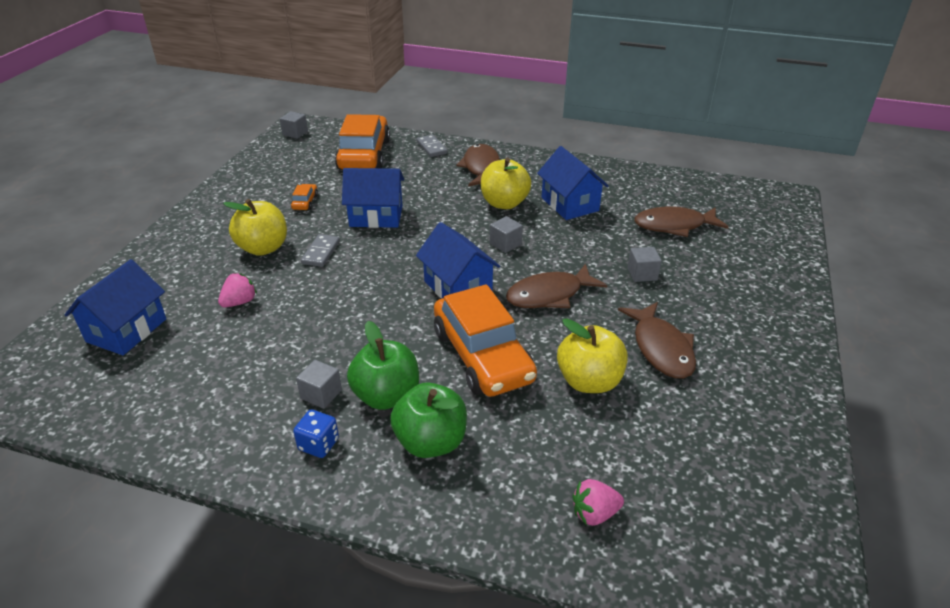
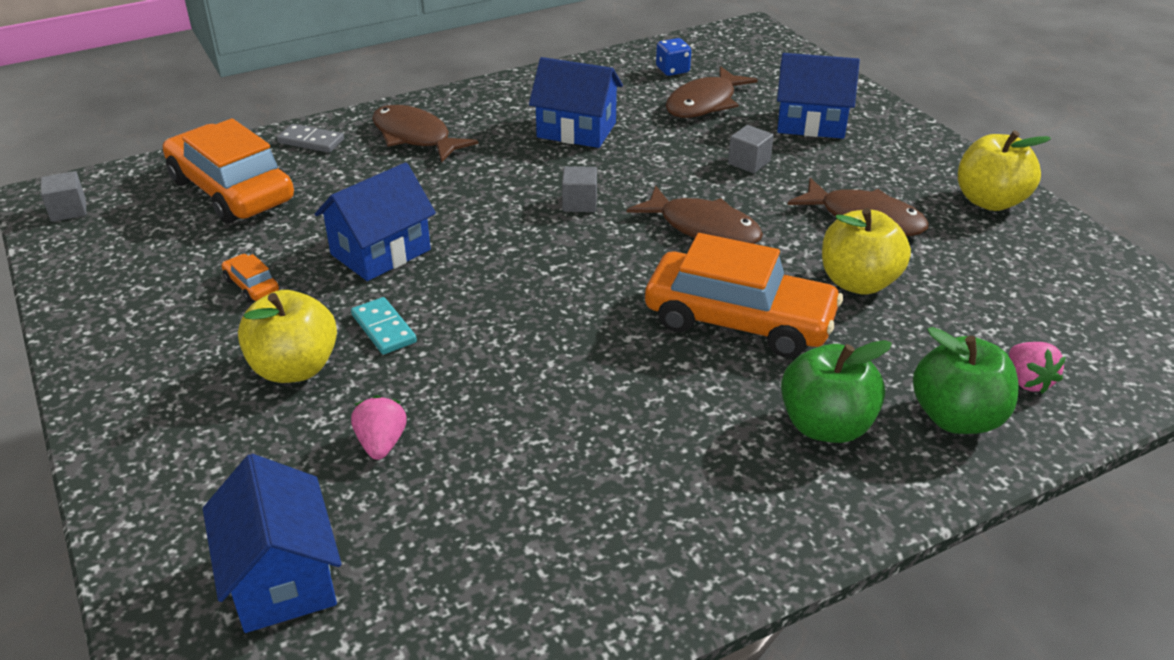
camera: 45 degrees left, 0 degrees up
blue dice [293,409,339,458] -> blue dice moved to [656,38,691,76]
grey cube [296,360,342,409] -> none
grey domino [301,234,340,267] -> turquoise domino [351,297,417,355]
green apple [347,321,419,410] -> green apple moved to [913,327,1018,434]
blue house [416,222,500,298] -> blue house moved to [777,53,860,139]
yellow apple [481,158,531,209] -> yellow apple moved to [958,130,1051,211]
brown fish [506,263,607,308] -> brown fish turned 75 degrees counterclockwise [627,186,763,244]
pink strawberry [572,479,624,526] -> pink strawberry turned 45 degrees counterclockwise [1009,342,1066,394]

